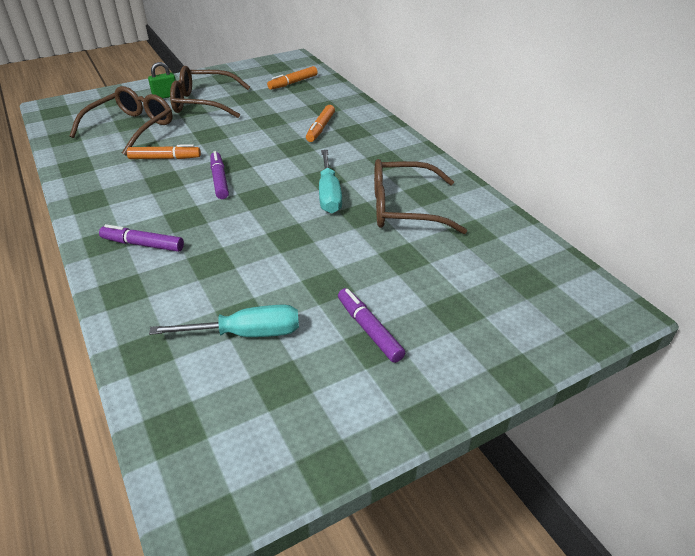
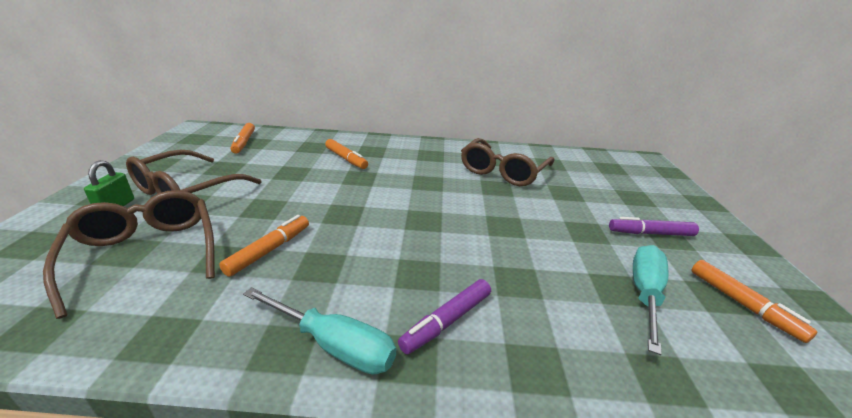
camera: 60 degrees left, 10 degrees down
purple marker [210,151,229,199] -> none
turquoise screwdriver [319,150,342,213] -> turquoise screwdriver moved to [243,287,396,375]
none -> orange marker [691,260,817,343]

